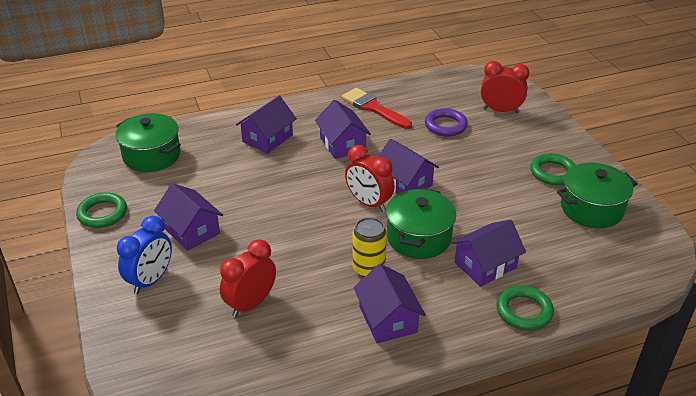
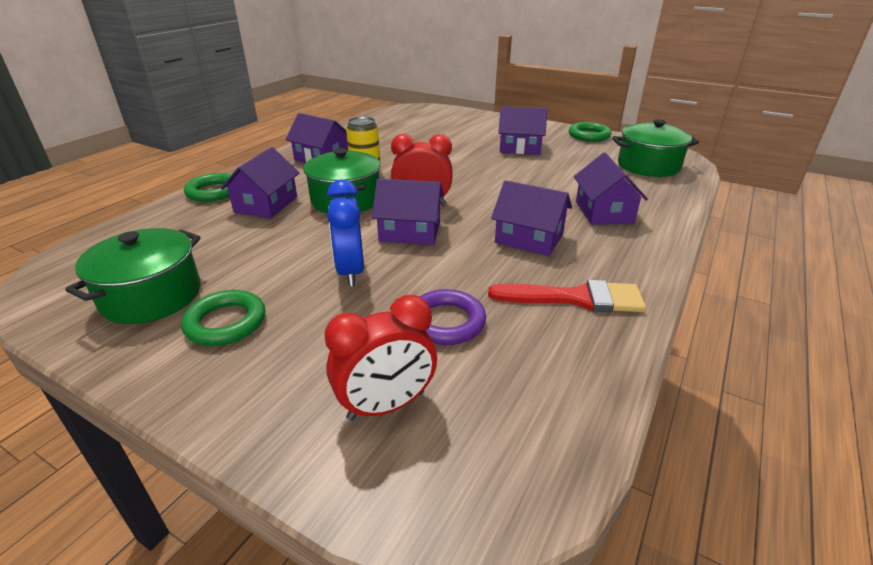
camera: 140 degrees right, 5 degrees down
blue clock [117,216,172,294] -> blue clock moved to [327,179,364,286]
red clock [220,239,276,317] -> none

